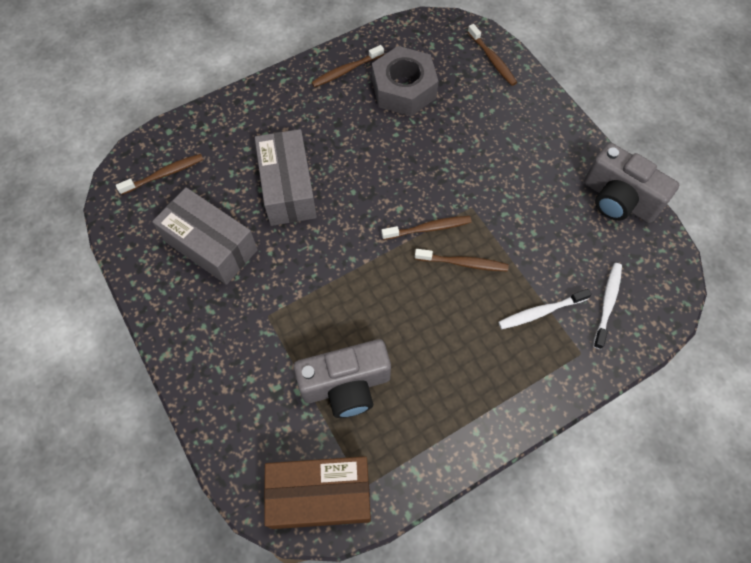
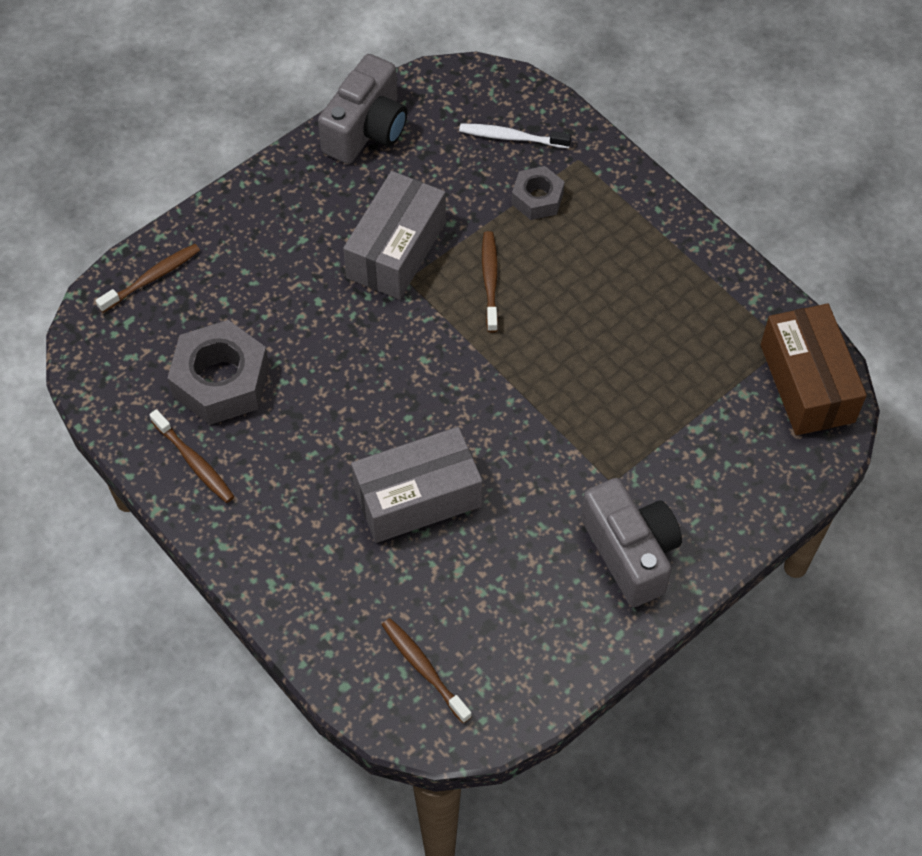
camera: 100 degrees left, 5 degrees down
grey box [152,187,258,285] -> grey box moved to [343,171,446,299]
grey camera [294,339,391,418] -> grey camera moved to [581,478,682,607]
brown toothbrush [381,216,472,240] -> none
white toothbrush [498,289,591,329] -> grey nut [511,166,564,220]

